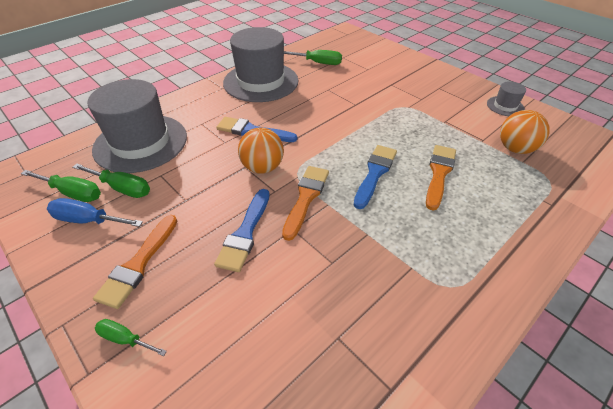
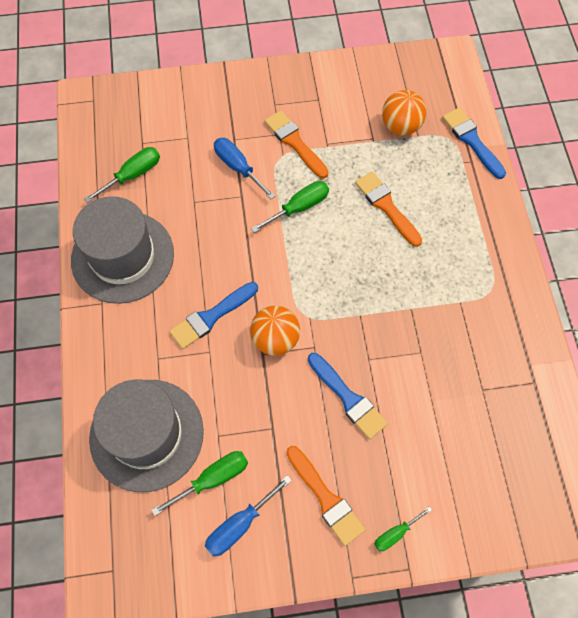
camera: 55 degrees left, 20 degrees up
green screwdriver [21,170,101,202] -> green screwdriver moved to [251,181,329,233]
orange brush [282,166,329,241] -> orange brush moved to [264,110,329,178]
blue brush [354,145,397,209] -> blue brush moved to [442,108,506,179]
grey hat [487,82,526,116] -> none
none -> blue screwdriver [214,138,275,199]

